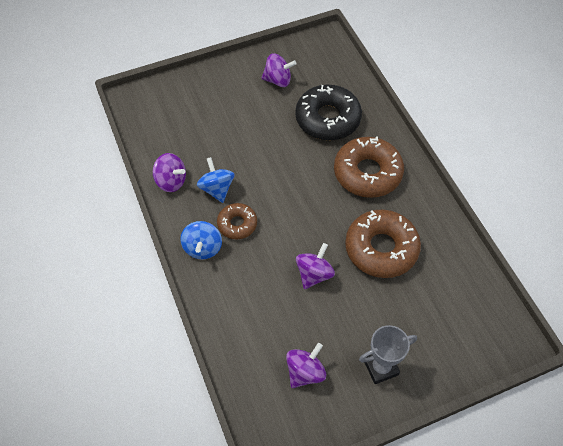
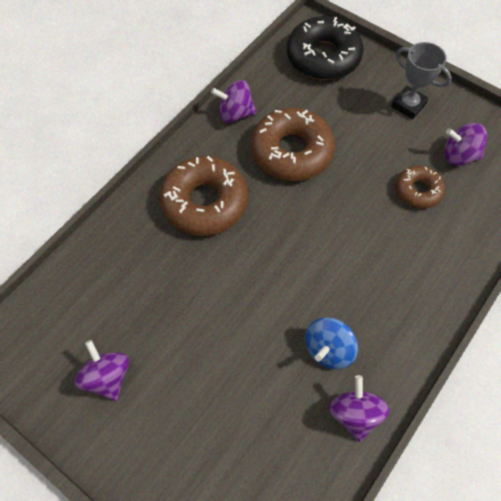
camera: 120 degrees left, 5 degrees up
blue spinning top [180,221,222,259] -> none
brown donut [217,203,257,239] -> brown donut moved to [396,166,445,209]
black donut [295,85,362,140] -> black donut moved to [287,16,364,80]
purple spinning top [296,243,335,289] -> purple spinning top moved to [211,80,257,123]

